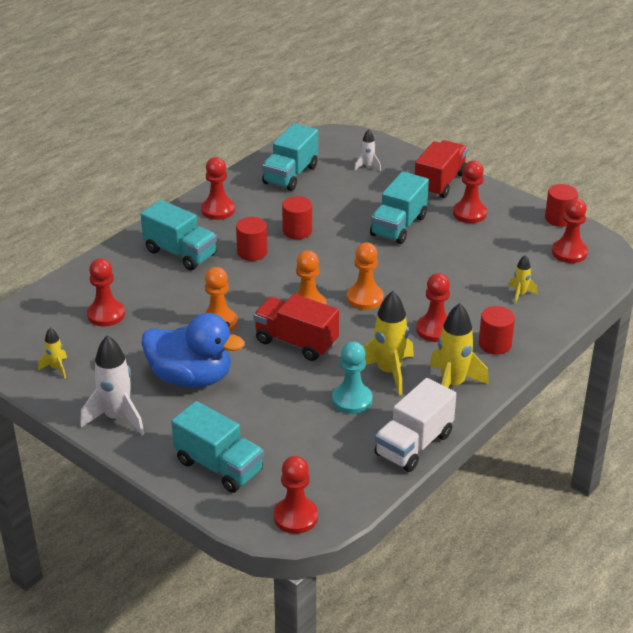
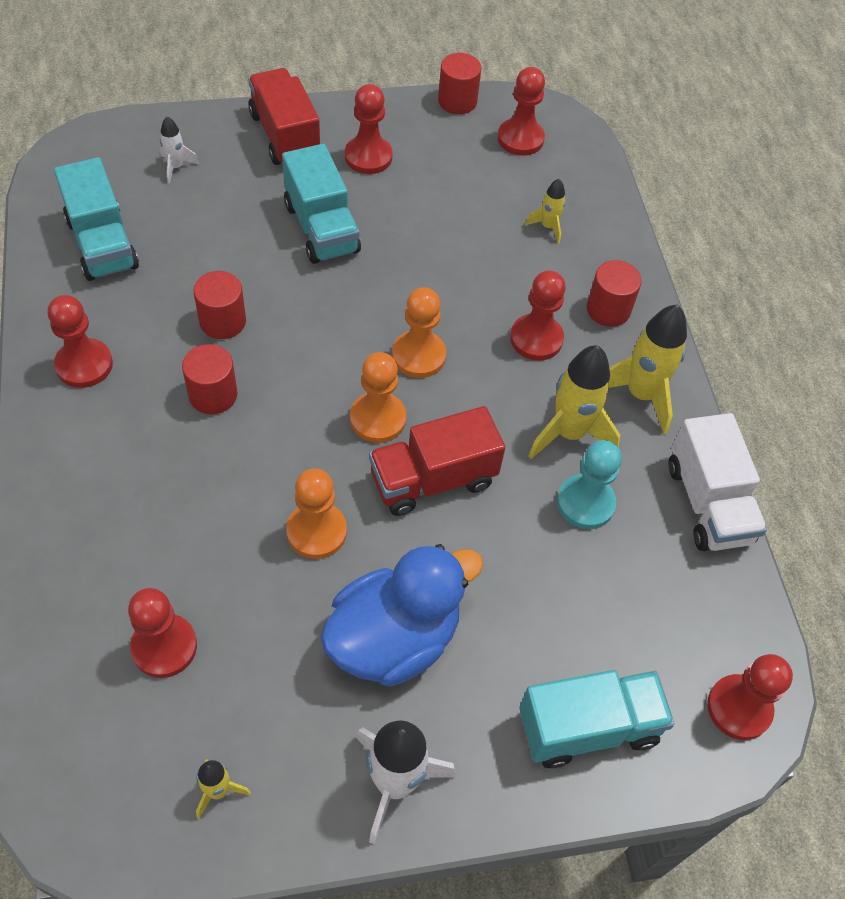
camera: 55 degrees left, 20 degrees up
turquoise truck [140,200,217,271] -> none

